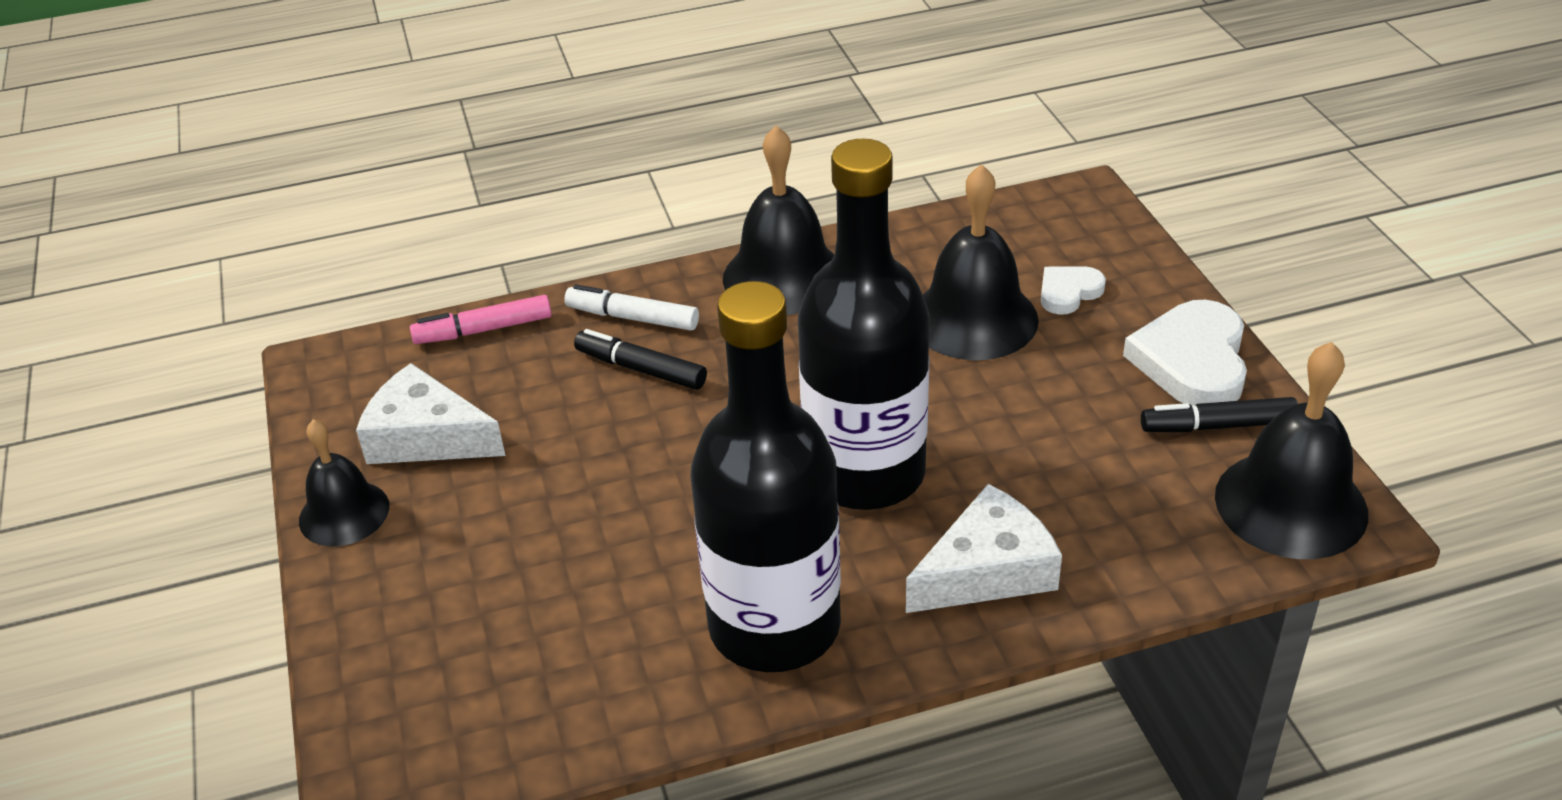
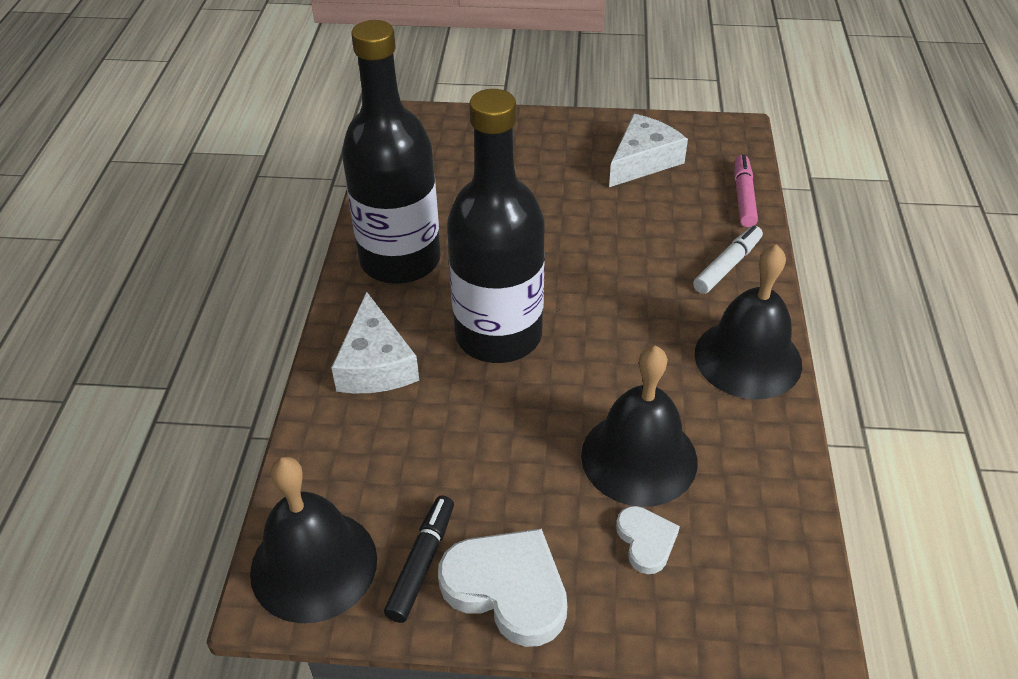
camera: 110 degrees right, 5 degrees up
black bell [299,419,389,546] -> none
black marker [574,329,707,390] -> none

